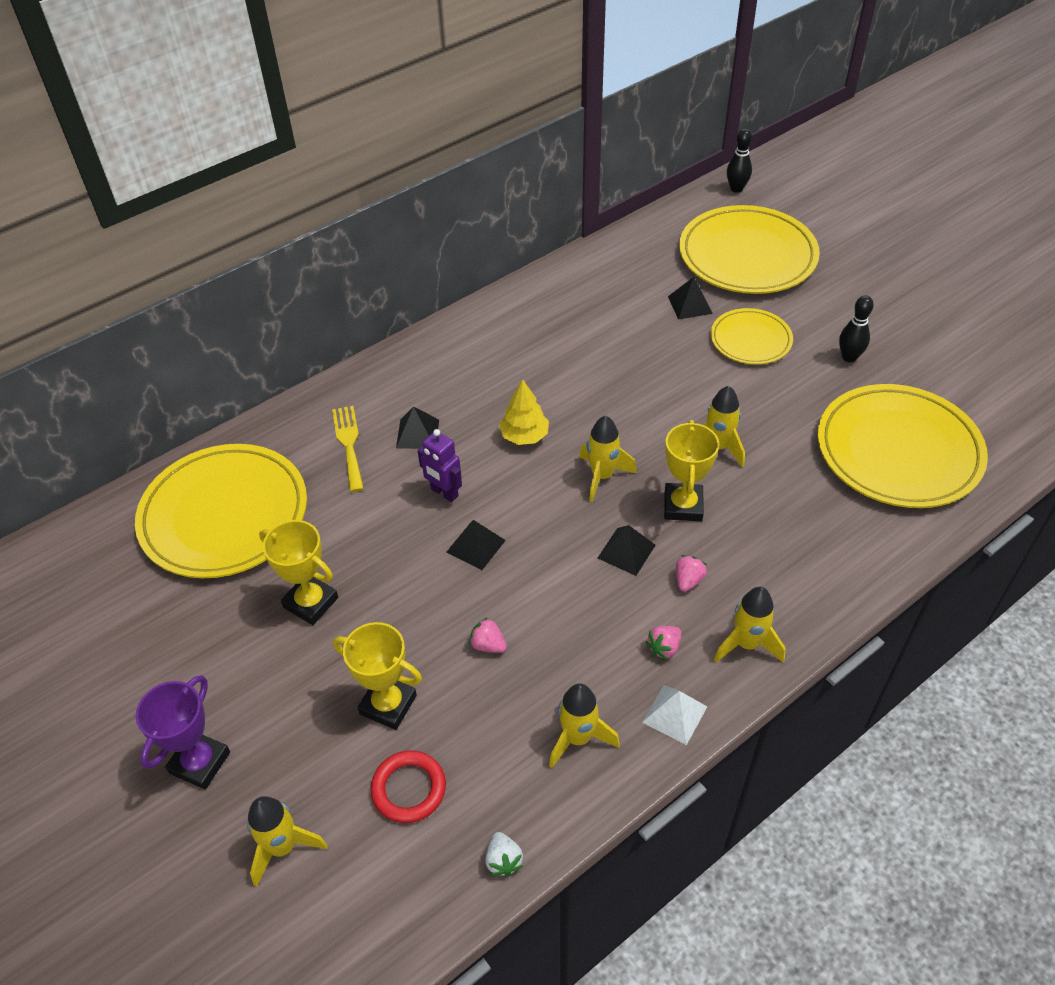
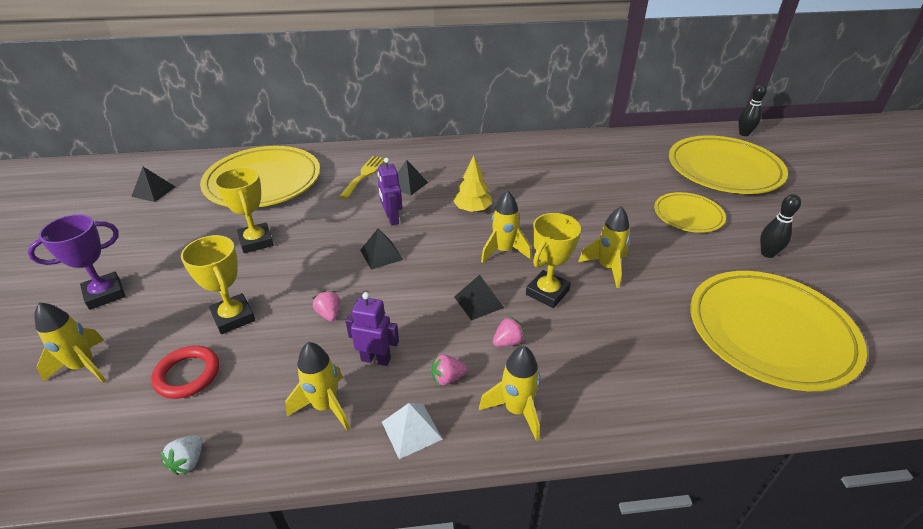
camera: 30 degrees right, 10 degrees down
black pyramid [668,277,713,320] -> black pyramid moved to [131,167,175,202]
none -> purple robot [345,292,399,366]

